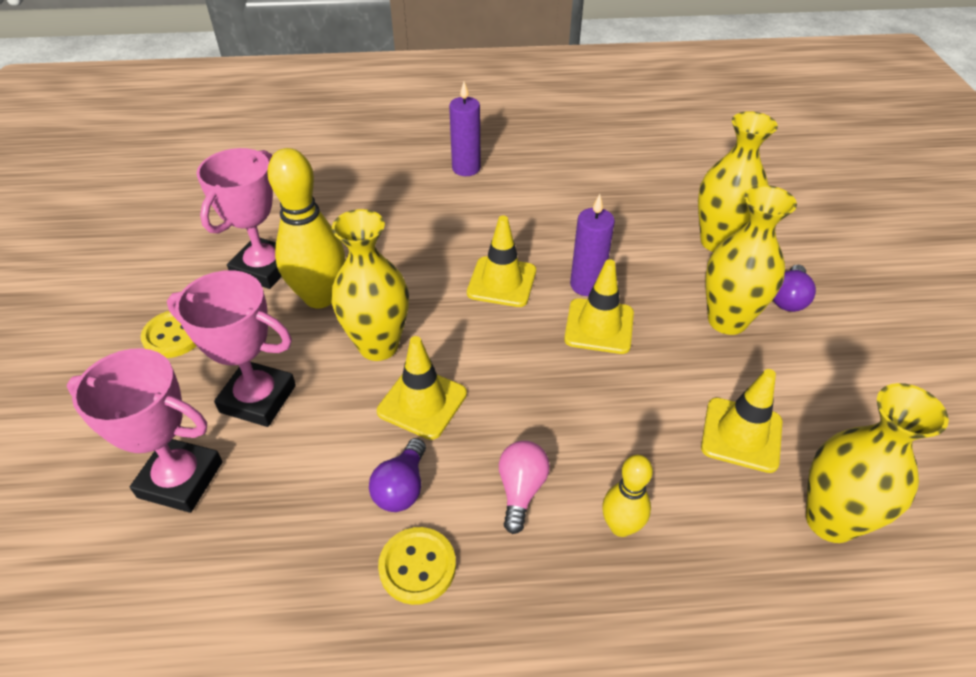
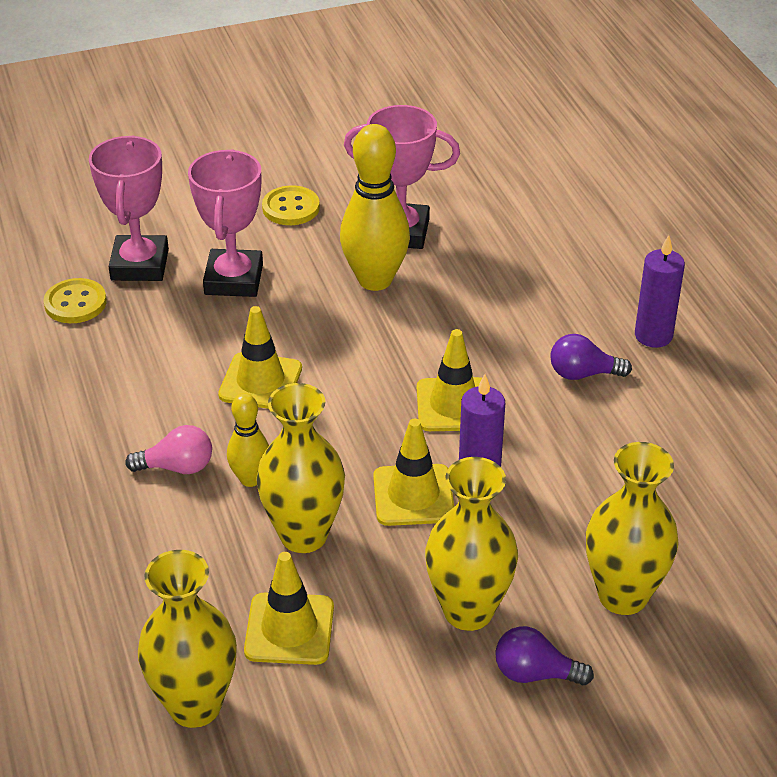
camera: 75 degrees right, 5 degrees down
yellow vase [331,209,409,361] -> yellow vase moved to [256,383,345,553]
purple light bulb [369,438,426,512] -> purple light bulb moved to [550,334,632,380]
yellow button [378,527,456,605] -> yellow button moved to [43,278,107,323]
yellow bowling pin [602,455,653,537] -> yellow bowling pin moved to [227,393,269,487]

